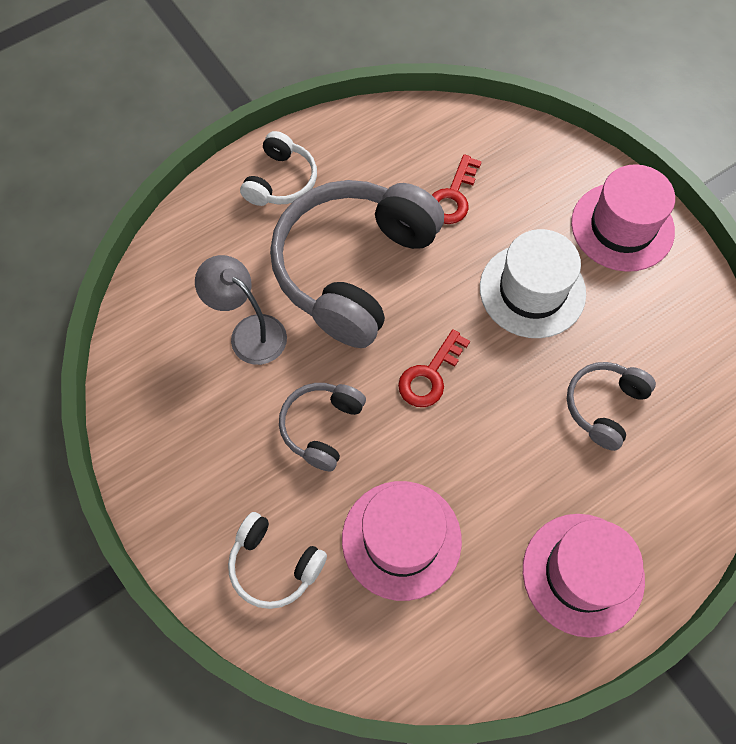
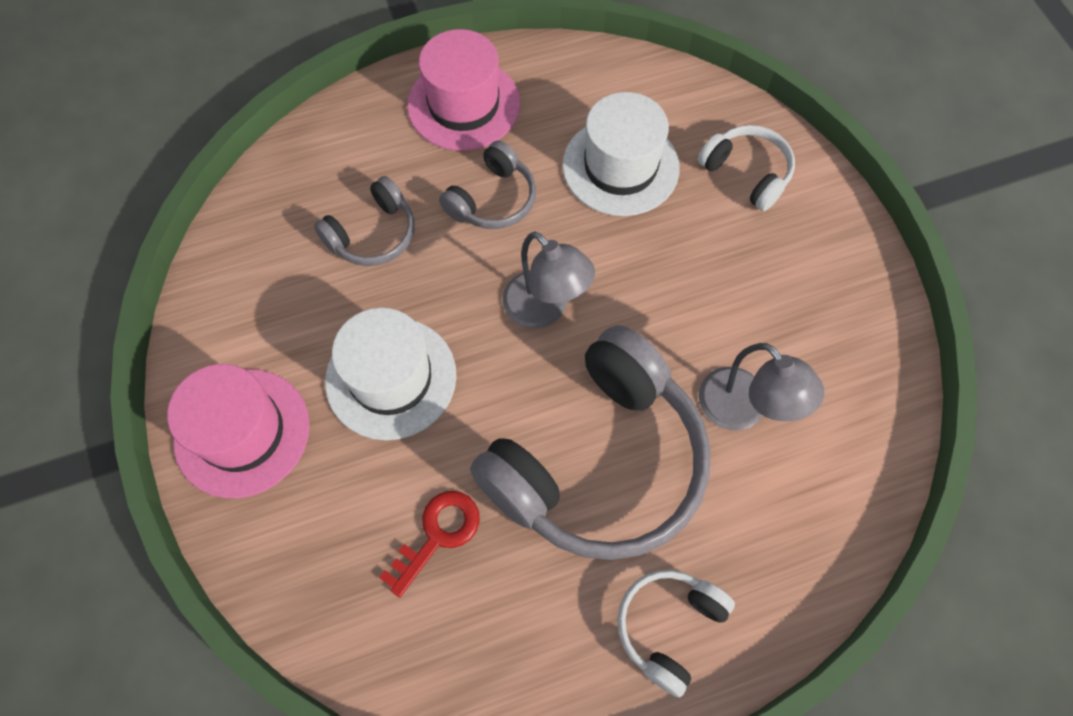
camera: 165 degrees left, 0 degrees up
grey headphones [279,383,366,471] -> grey headphones moved to [439,140,536,229]
pink hat [342,481,462,601] -> white hat [562,92,680,216]
red key [398,329,470,407] -> grey lamp [503,231,595,329]

